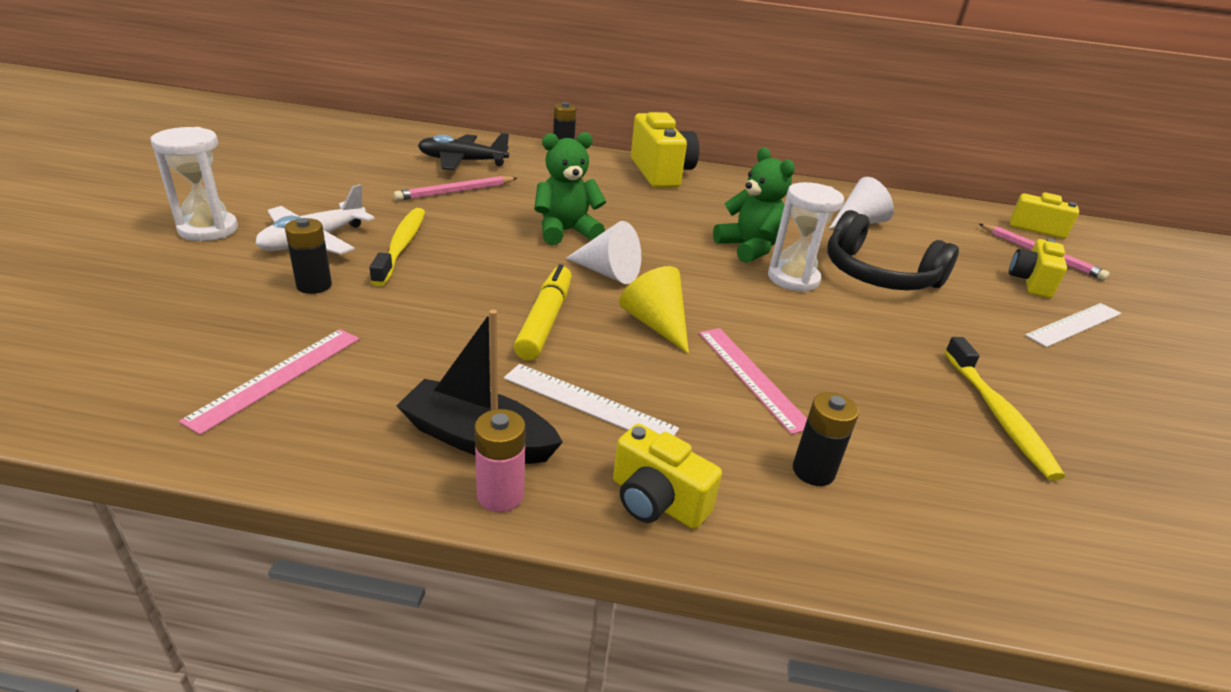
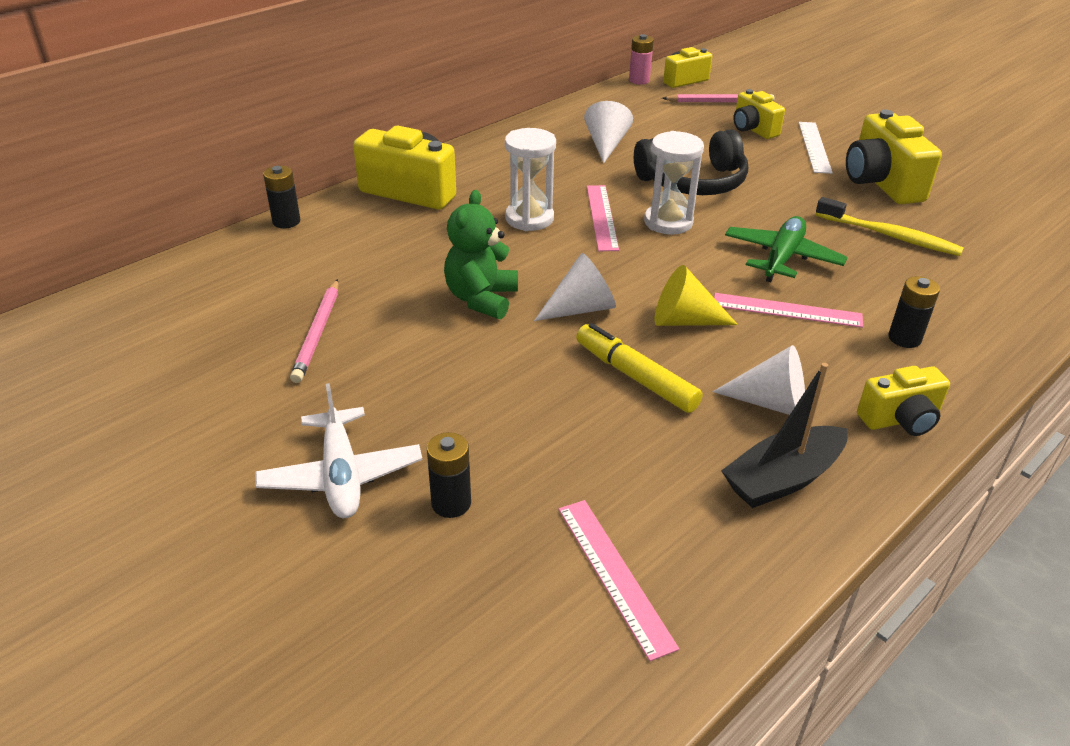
camera: 50 degrees left, 5 degrees up
white hourglass [150,127,238,241] -> white hourglass moved to [505,128,556,231]
yellow toothbrush [369,208,425,286] -> none
black plane [418,133,509,170] -> none
pink battery [474,409,526,512] -> pink battery moved to [629,34,654,84]
white ruler [504,364,679,436] -> white cone [713,345,805,415]
green teddy bear [713,148,795,263] -> pink ruler [587,185,619,251]
none -> green plane [725,216,848,282]
none -> yellow camera [846,110,942,204]

